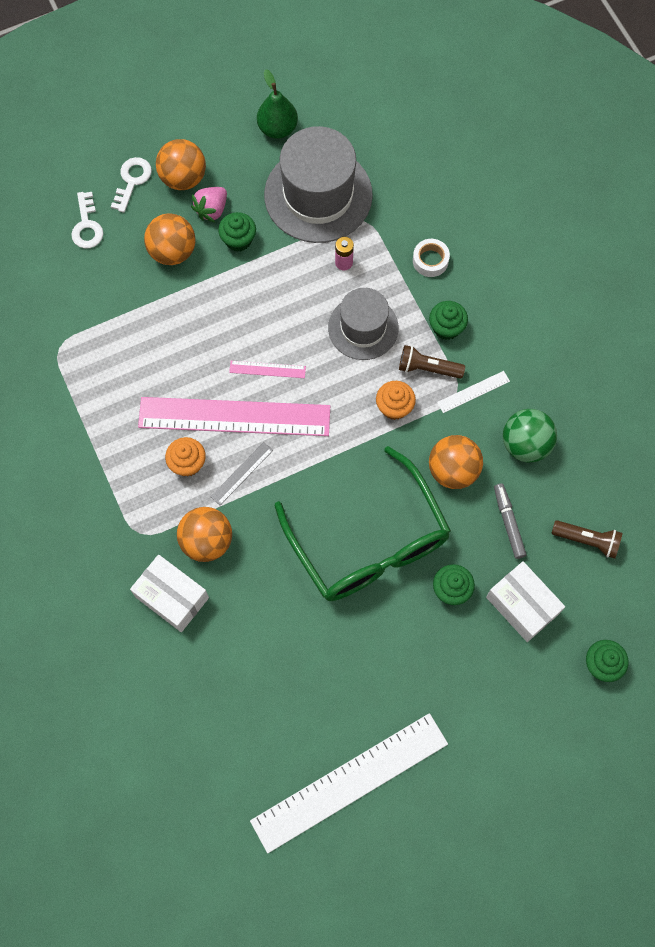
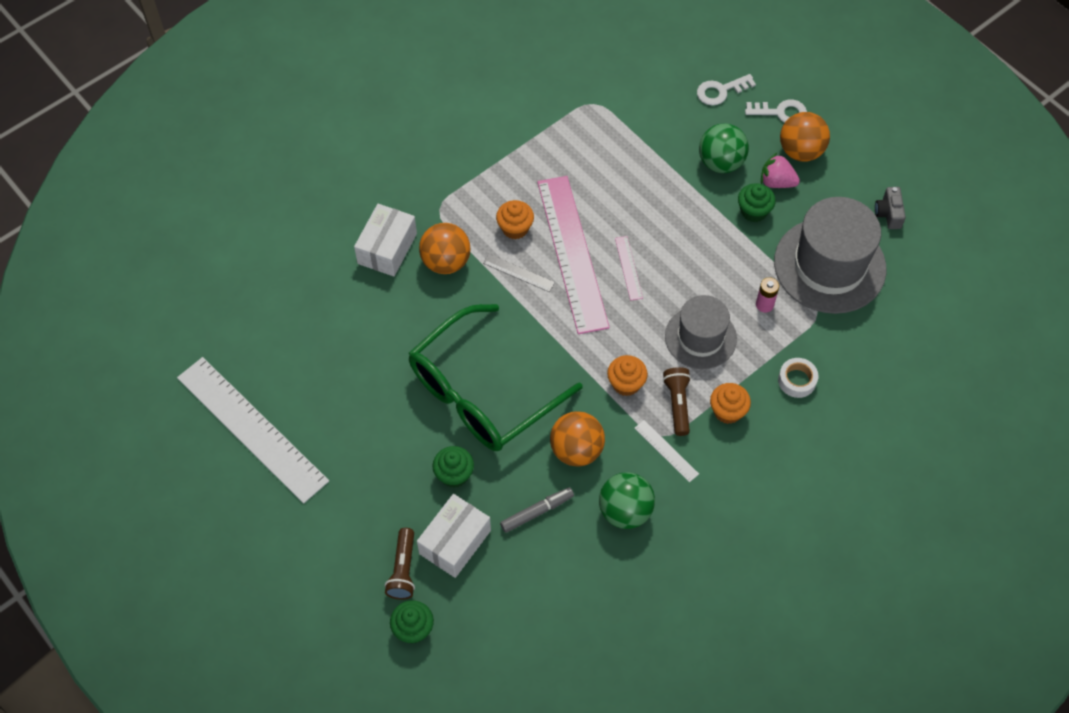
camera: 75 degrees right, 10 degrees down
orange ball [144,214,195,265] -> green ball [699,123,749,173]
green pear [257,69,298,139] -> grey camera [875,187,906,229]
green cupcake [429,301,468,340] -> orange cupcake [710,383,751,424]
brown flashlight [551,520,623,558] -> brown flashlight moved to [385,528,415,600]

